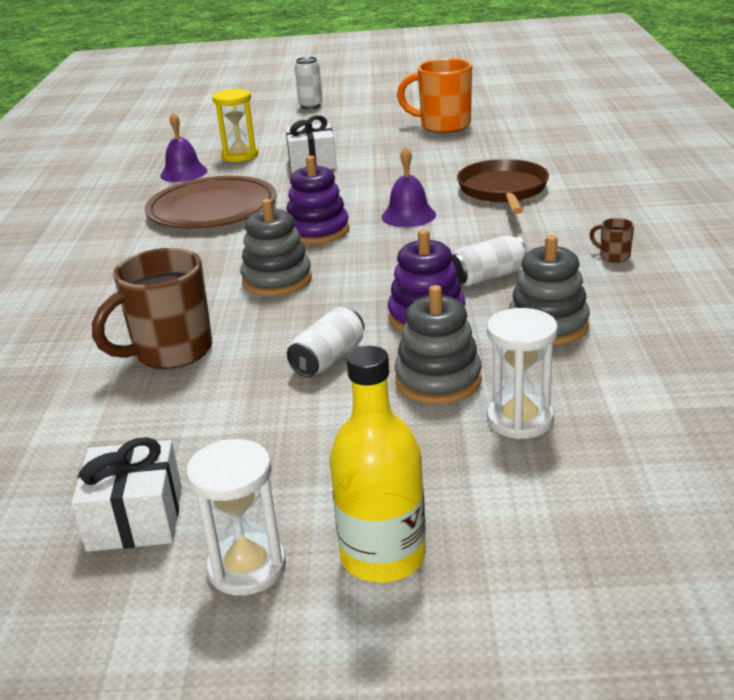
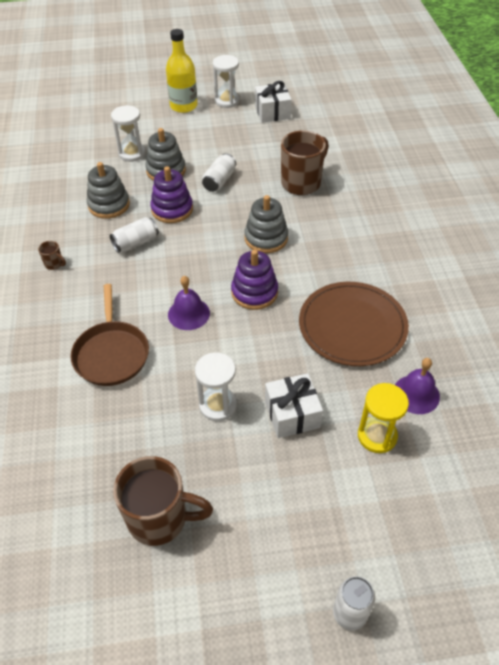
camera: 170 degrees right, 20 degrees up
orange mug [397,59,472,133] -> brown mug [113,456,213,546]
none -> white hourglass [195,352,237,421]

